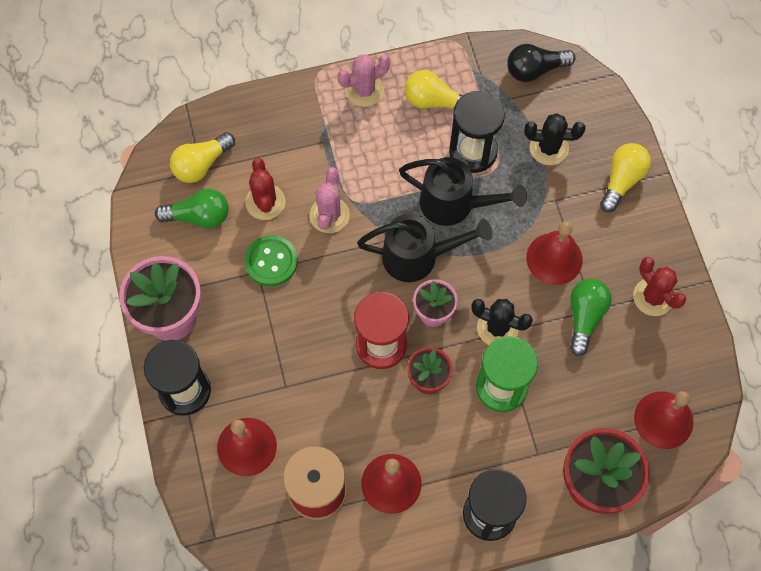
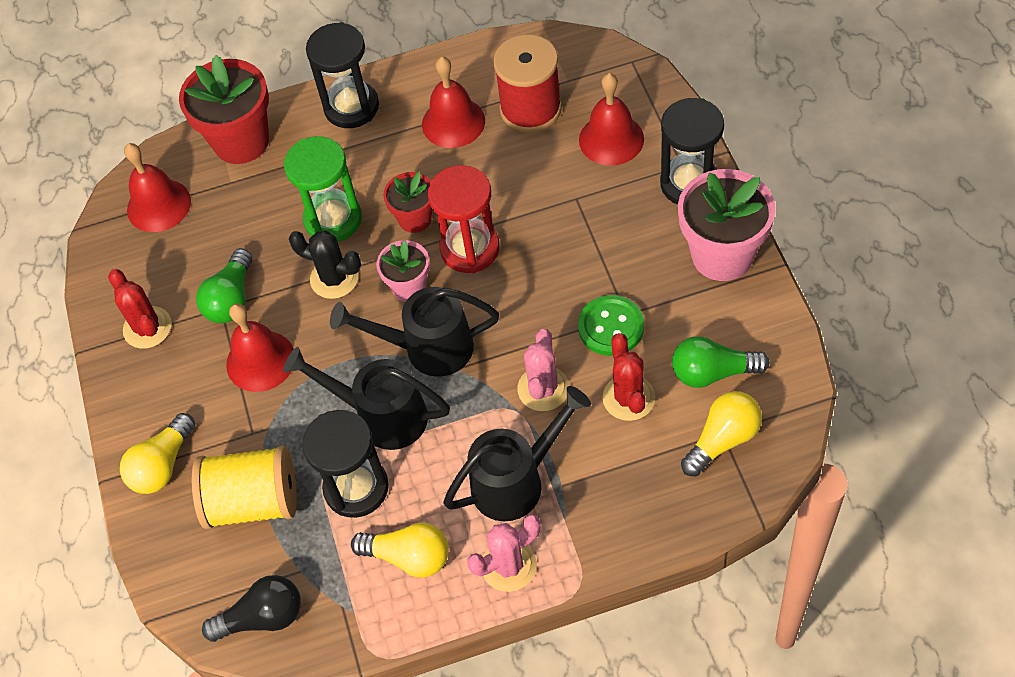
camera: 175 degrees left, 10 degrees down
black cactus [524,113,585,165] -> yellow spool [192,446,297,529]
none -> black watering can [443,386,591,521]

